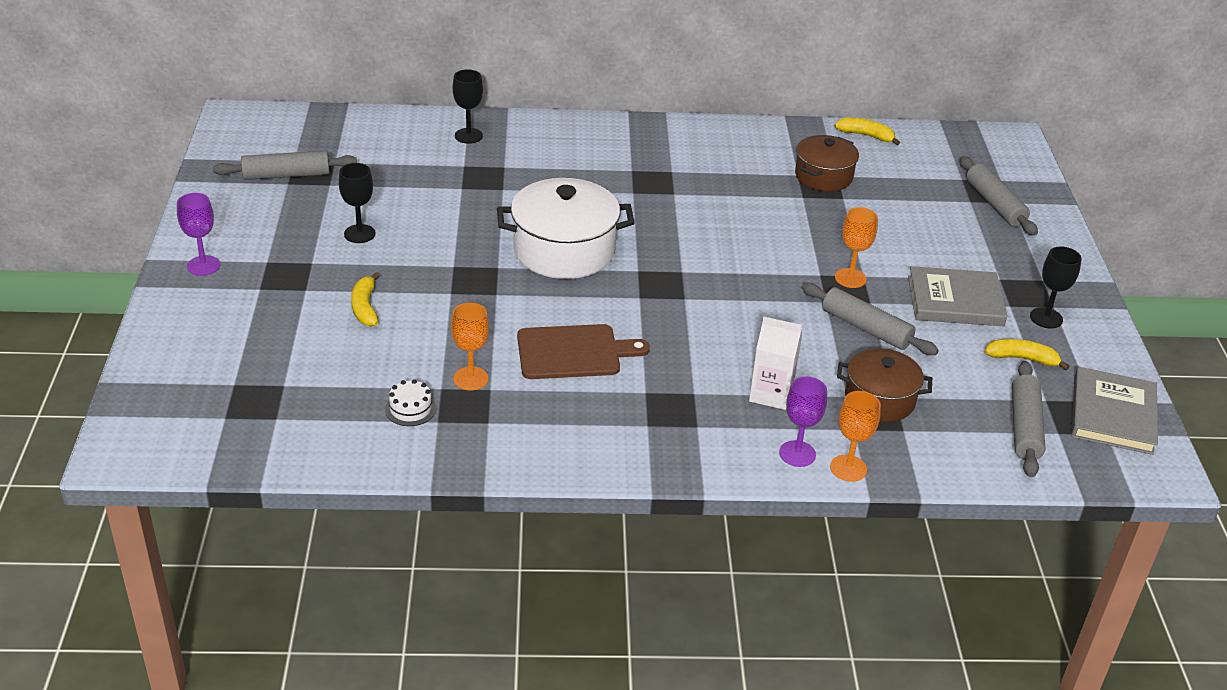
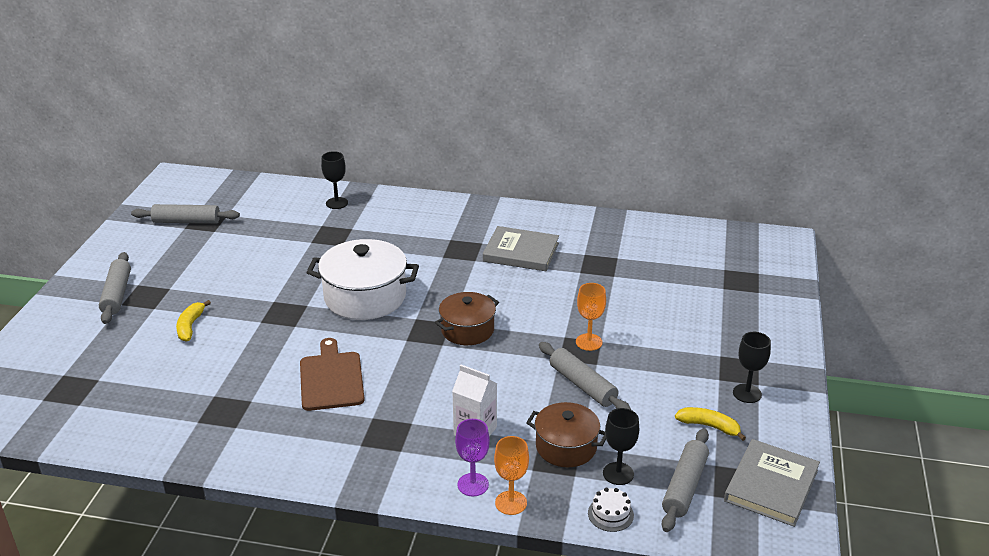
camera: 15 degrees right, 5 degrees down
purple goblet [177,193,220,276] -> none
black goblet [339,163,376,243] -> black goblet moved to [603,408,639,485]
white cake [385,379,436,426] -> white cake moved to [588,488,634,532]
orange goblet [451,303,489,391] -> none
brown cutting board [517,324,650,379] -> brown cutting board turned 105 degrees counterclockwise [300,338,365,411]
brown pot [795,135,859,192] -> brown pot moved to [435,292,499,345]
yellow banana [834,117,900,145] -> none
grey book [908,266,1007,326] -> grey book moved to [483,226,559,271]
grey rolling pin [960,156,1038,236] -> grey rolling pin moved to [99,252,131,324]

